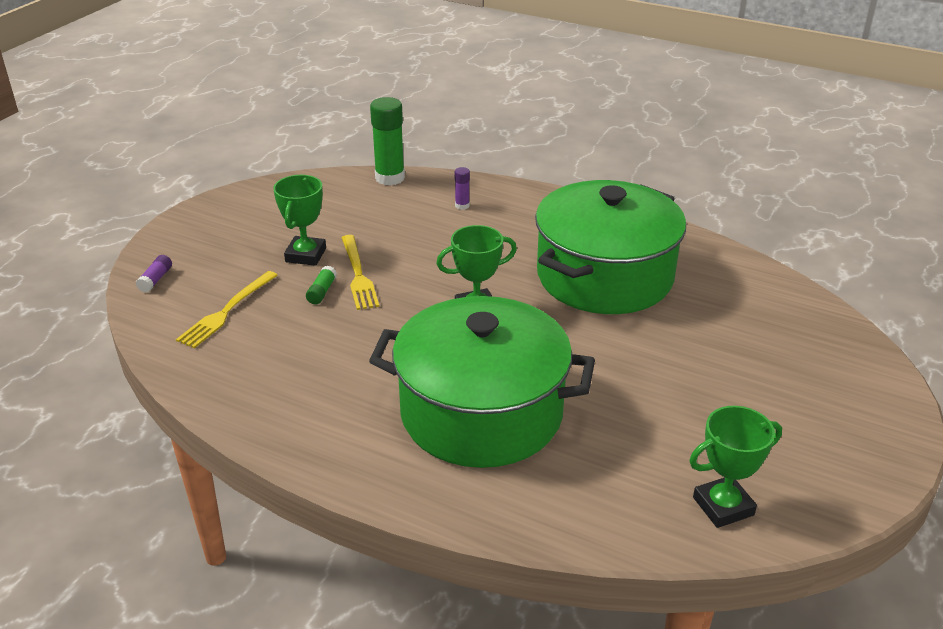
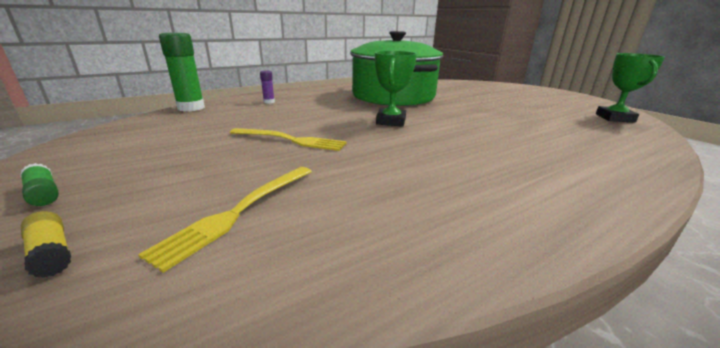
camera: 60 degrees left, 10 degrees down
purple glue stick [136,255,172,293] -> yellow glue stick [21,211,71,278]
yellow fork [176,271,278,348] -> yellow fork turned 60 degrees clockwise [138,167,312,273]
green trophy [273,175,326,266] -> none
green glue stick [306,266,337,305] -> green glue stick moved to [20,163,59,206]
green pot [369,296,595,468] -> none

